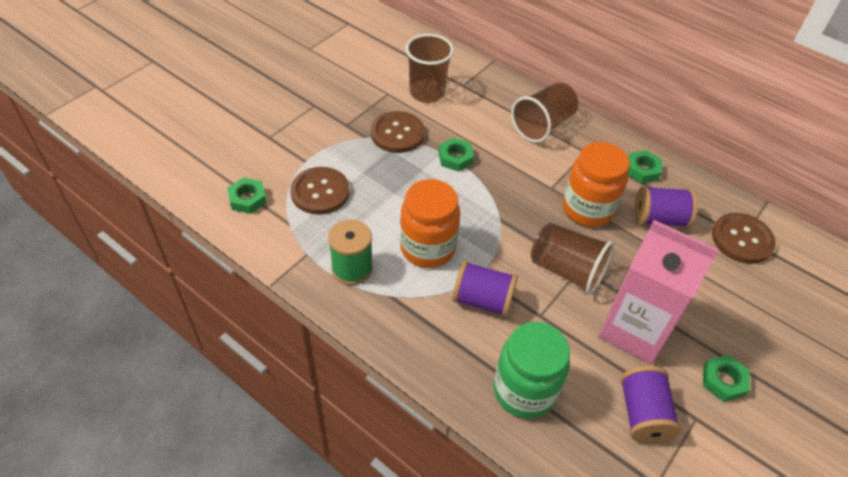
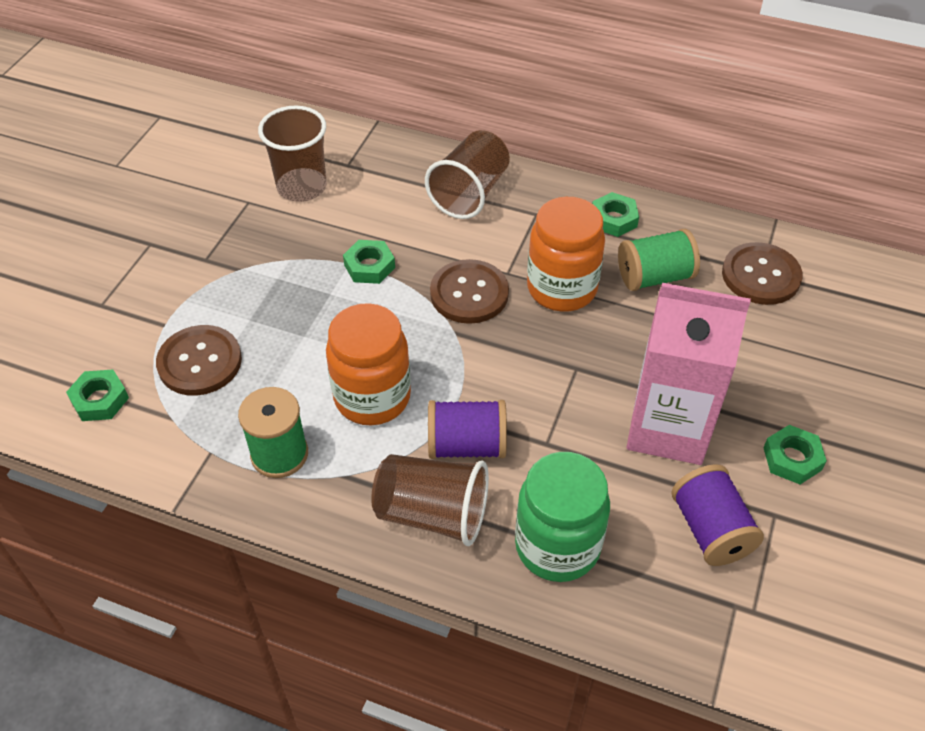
camera: 15 degrees left, 0 degrees up
brown button [371,111,425,153] -> brown button moved to [430,259,509,324]
brown cup [531,223,614,295] -> brown cup moved to [371,454,489,546]
purple spool [635,186,698,228] -> green spool [618,229,700,291]

